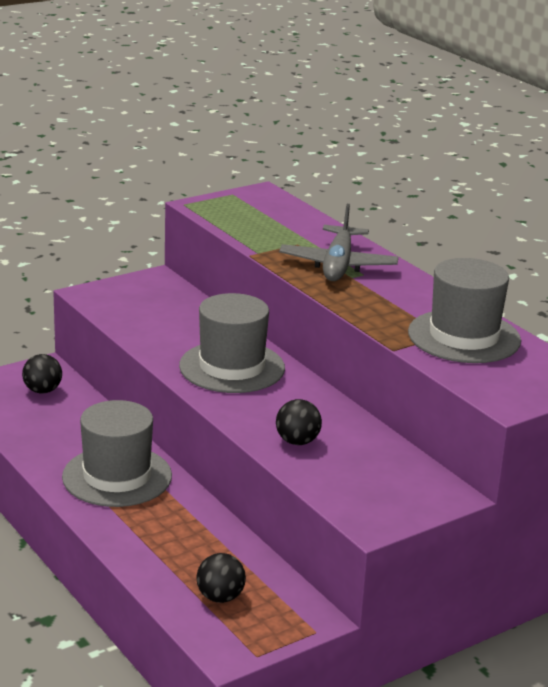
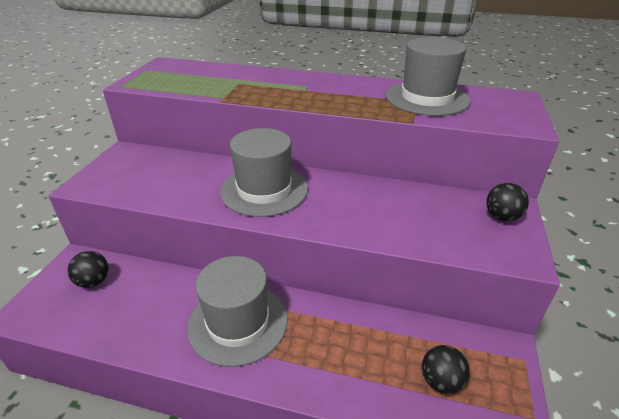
camera: 40 degrees left, 10 degrees up
black ball [276,399,322,445] -> black ball moved to [486,183,529,221]
grey plane [279,204,399,281] -> none

